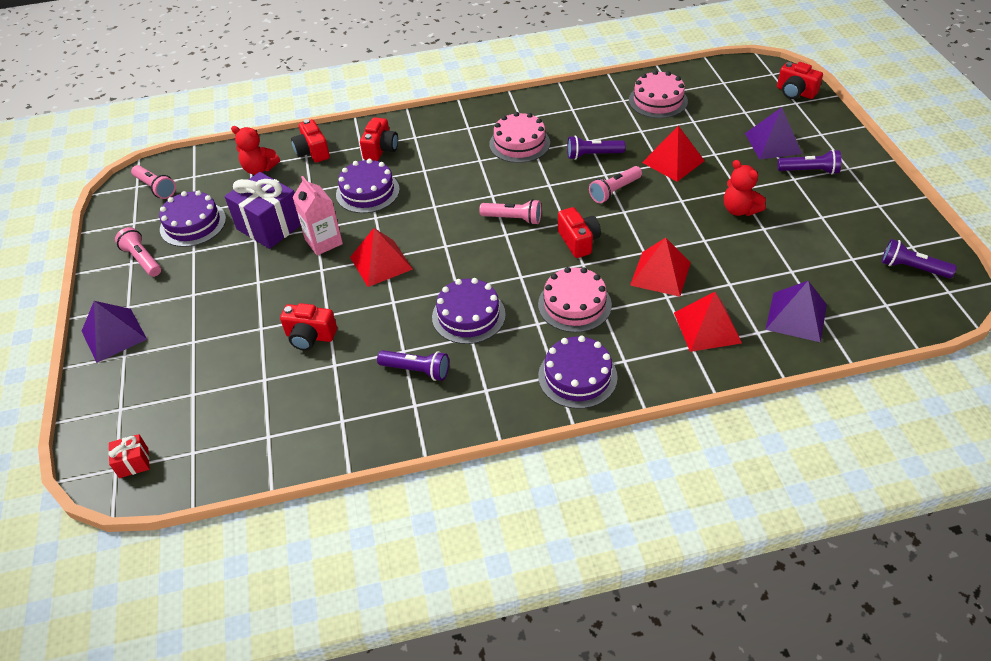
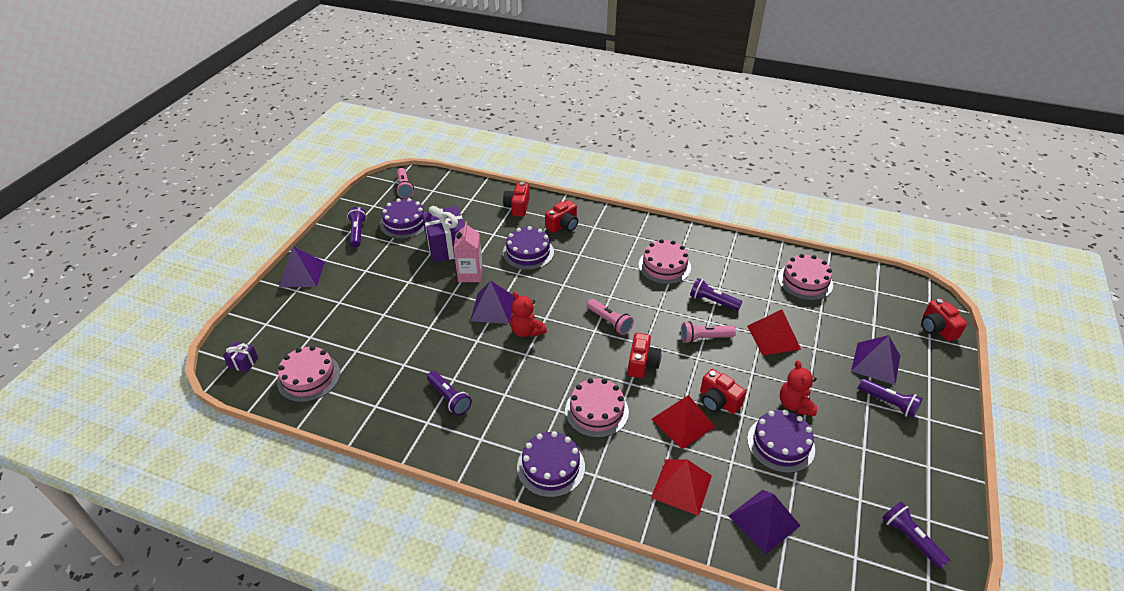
camera: 30 degrees right, 5 degrees down
red gift [108,434,150,478] -> purple gift [223,342,258,372]
pink flashlight [115,227,161,277] -> purple flashlight [347,207,367,248]
red teddy bear [231,126,280,175] -> red teddy bear moved to [510,292,547,337]
red camera [280,303,337,351] -> red camera moved to [700,369,746,414]
red pyramid [350,228,413,287] -> purple pyramid [470,280,514,324]
purple cake [432,278,506,344] -> purple cake moved to [747,410,815,473]
none -> pink cake [277,346,340,402]

